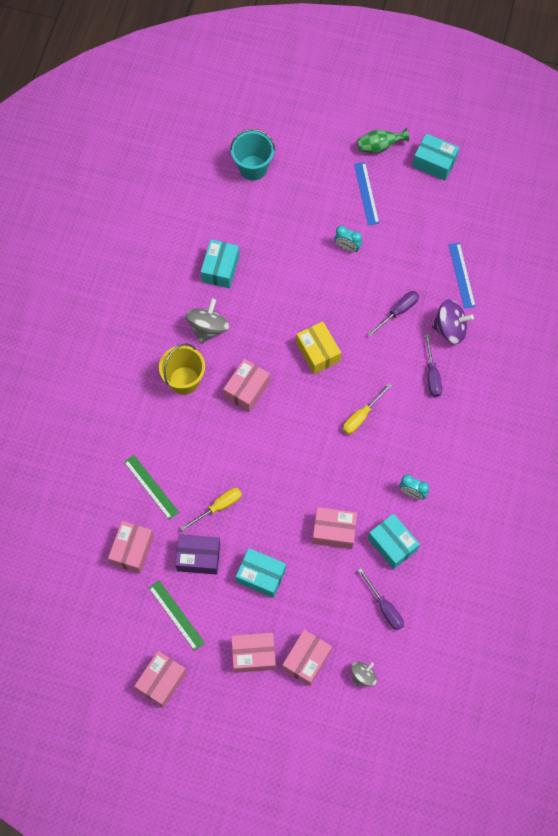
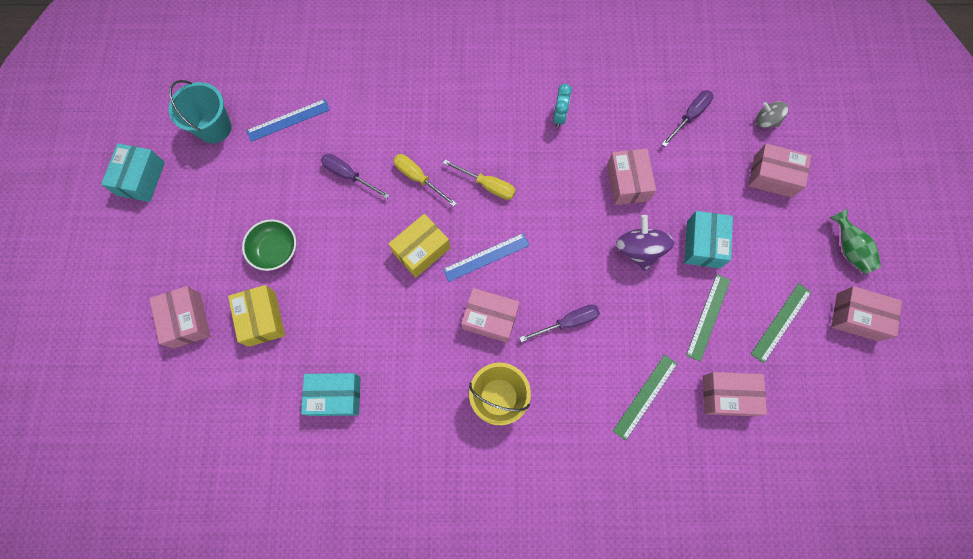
camera: 105 degrees left, 5 degrees up
purple box [175,534,220,575] -> green ruler [686,274,731,362]
yellow screwdriver [181,488,242,531] -> yellow screwdriver moved to [393,154,457,207]
grey spinning top [186,298,229,343] -> none
turquoise bucket [230,129,275,181] -> turquoise bucket moved to [168,80,232,143]
pink box [231,633,276,673] -> pink box moved to [149,286,210,349]
turquoise clock [334,226,362,252] -> green bowl [242,219,296,271]
blue ruler [354,162,379,225] -> blue ruler moved to [443,233,529,282]
green vase [357,128,409,153] -> green vase moved to [830,209,881,274]
turquoise box [368,513,420,569] -> none
purple screwdriver [425,333,442,397] -> purple screwdriver moved to [519,304,600,342]
purple spinning top [432,299,474,344] -> purple spinning top moved to [616,215,674,271]
none -> yellow box [228,285,285,347]

